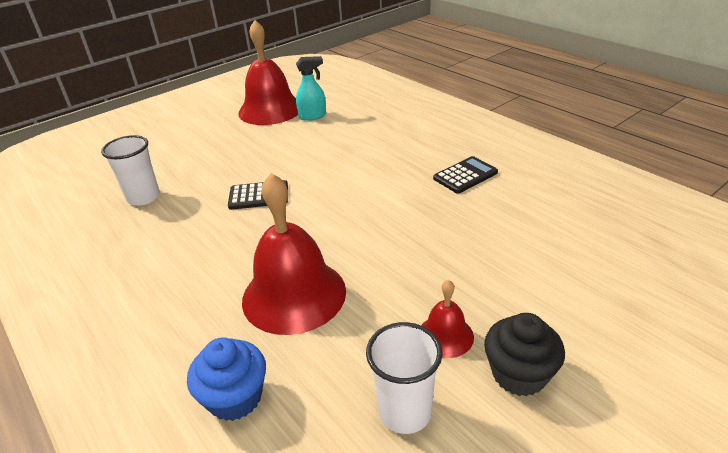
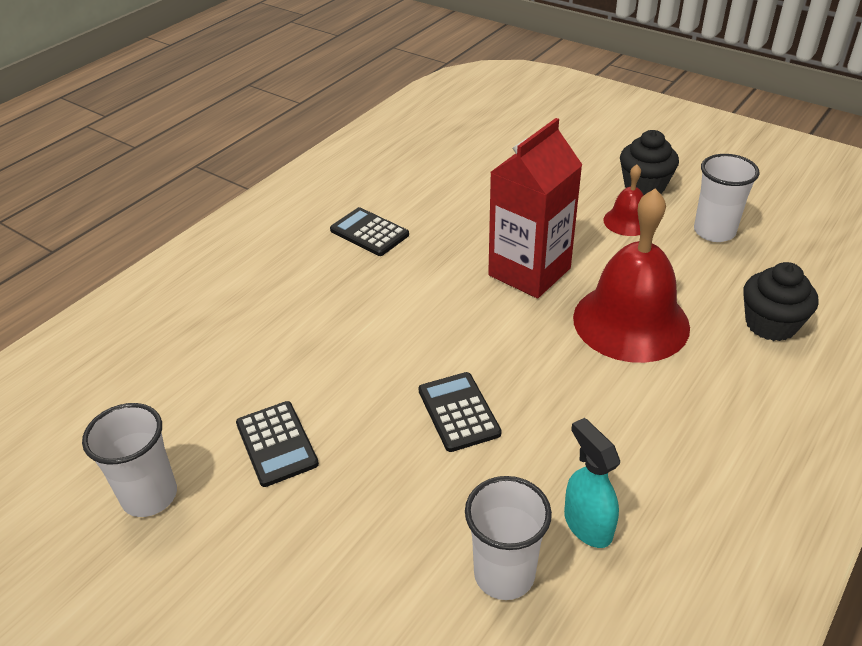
camera: 105 degrees left, 5 degrees up
blue cupcake [187,337,266,421] -> black cupcake [743,262,819,341]
red bell [238,20,298,125] -> white cup [82,403,177,517]
turquoise spray bottle [296,56,326,121] -> turquoise spray bottle moved to [564,418,620,548]
none -> black calculator [236,401,319,487]
none -> red carton [488,118,582,298]

